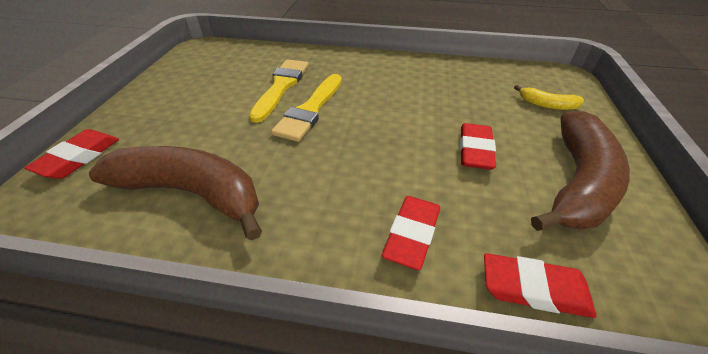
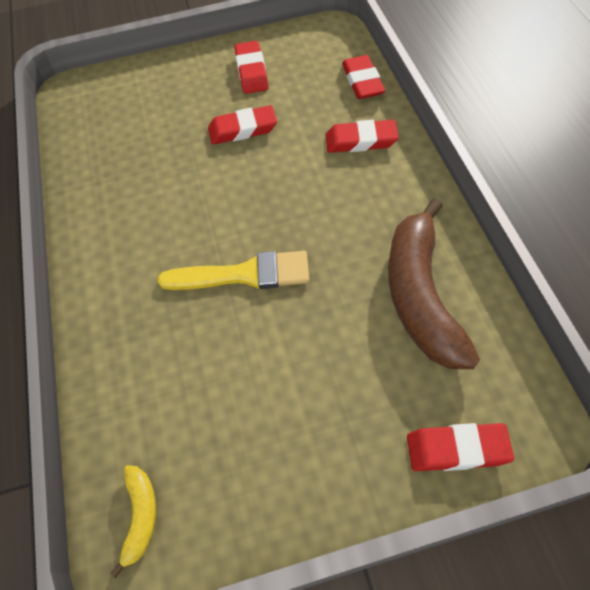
camera: 110 degrees left, 15 degrees up
yellow brush [249,59,309,123] -> none
yellow banana [514,85,584,110] -> yellow banana moved to [111,465,156,578]
brown banana [531,111,630,231] -> red eraser [235,41,268,94]

